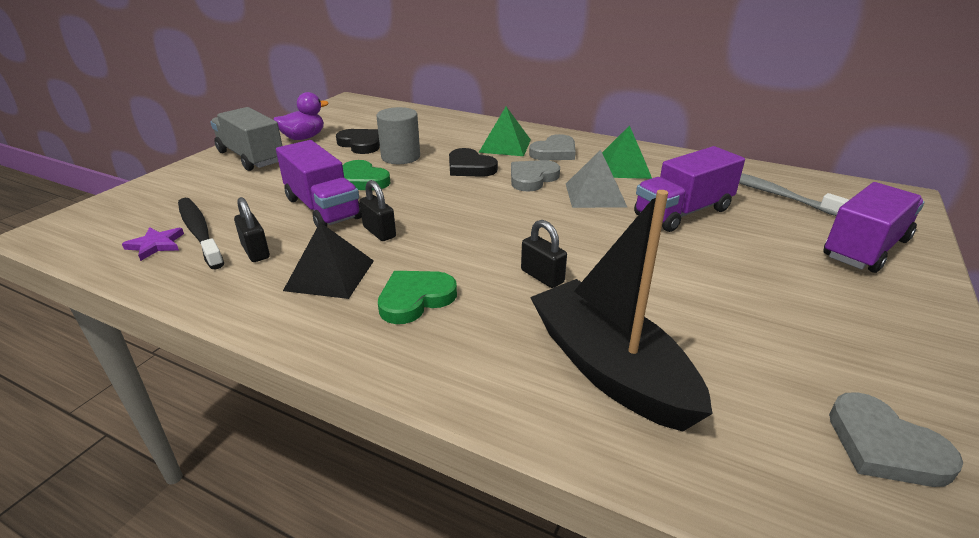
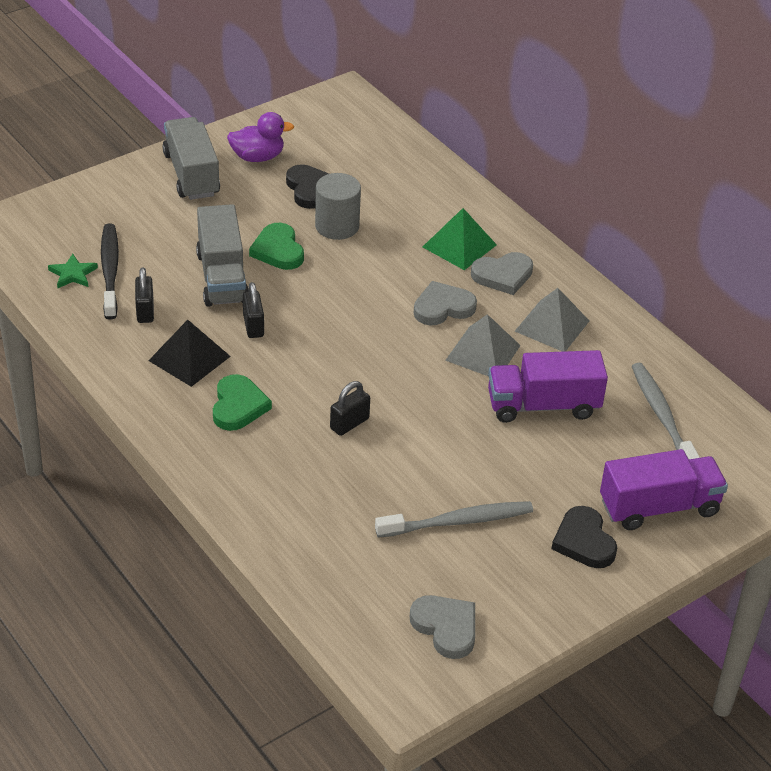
camera: 25 degrees right, 10 degrees up
purple star [122,227,184,261] -> green star [48,254,98,288]
purple truck [276,140,362,227] -> grey truck [196,204,249,307]
green heart [378,271,457,324] -> green heart turned 105 degrees clockwise [213,374,272,431]
black heart [449,148,498,177] -> black heart moved to [551,506,617,568]
black padlock [521,220,567,288] -> black padlock turned 60 degrees clockwise [330,381,370,436]
black boat [530,190,713,431] -> none
green pyramid [602,125,652,179] -> grey pyramid [515,288,589,352]
grey heart [829,392,963,487] -> grey heart turned 150 degrees clockwise [410,595,475,659]
none -> grey toothbrush [375,501,533,538]

